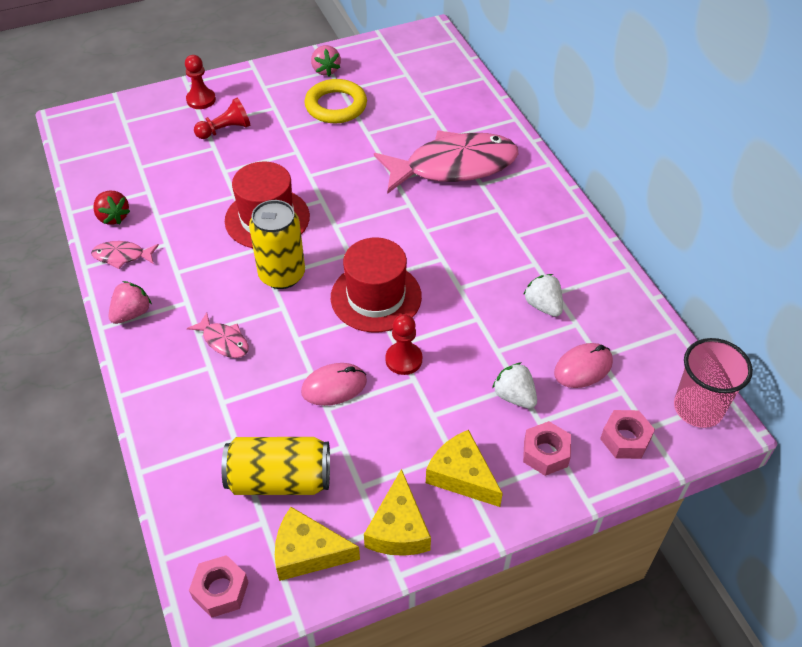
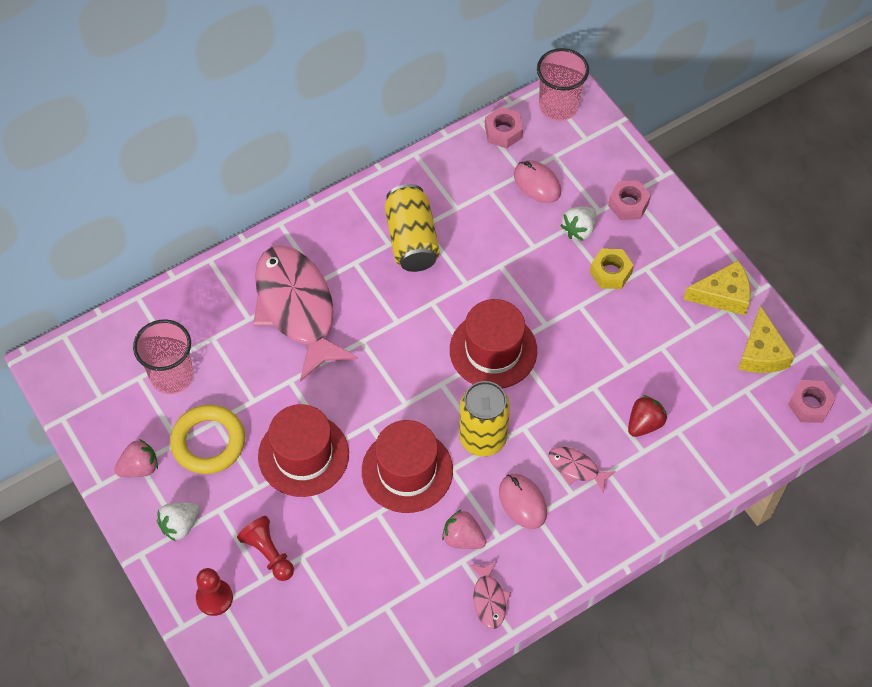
camera: 100 degrees left, 10 degrees up
red strawberry [93,191,130,225] -> red strawberry moved to [628,395,667,437]
pink strawberry [109,281,152,324] -> pink strawberry moved to [442,509,487,549]
pink fish [187,312,249,358] -> pink fish turned 90 degrees counterclockwise [548,447,616,493]
yellow can [221,437,330,495] -> yellow can moved to [385,184,440,272]
pink mouse [301,363,367,406] -> pink mouse moved to [499,474,547,529]
red pawn [385,314,422,375] -> none
yellow cheese [426,430,503,507] -> none
white strawberry [523,274,563,317] -> white strawberry moved to [157,502,200,542]
pink nut [600,410,655,459] -> pink nut moved to [485,107,523,148]
none -> pink cup [133,319,194,394]
none -> red hat [258,404,349,497]
none -> yellow nut [590,248,634,289]

